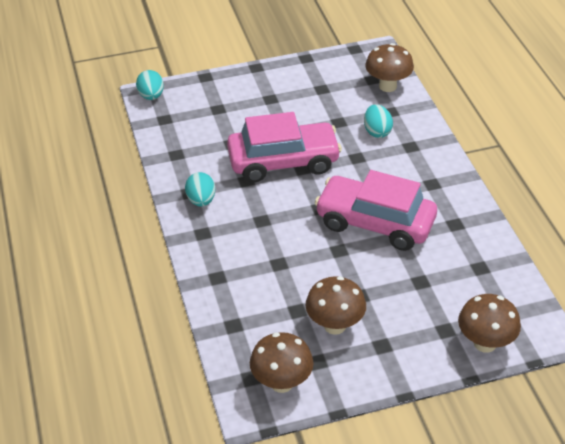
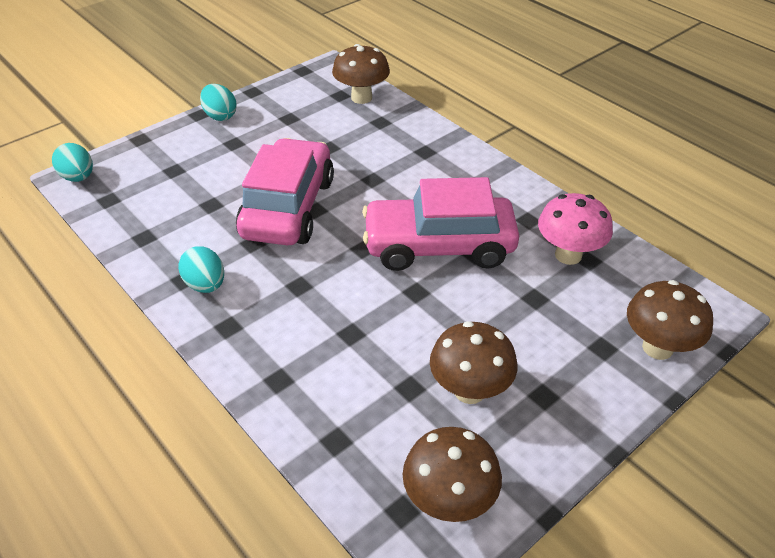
camera: 25 degrees left, 0 degrees up
pink car [227,112,342,183] -> pink car turned 45 degrees counterclockwise [236,138,334,245]
turquoise egg [364,104,393,138] -> turquoise egg moved to [200,84,237,121]
none -> pink mushroom [538,193,613,265]

